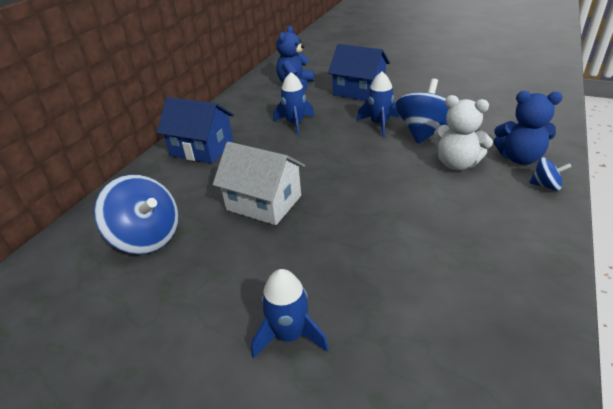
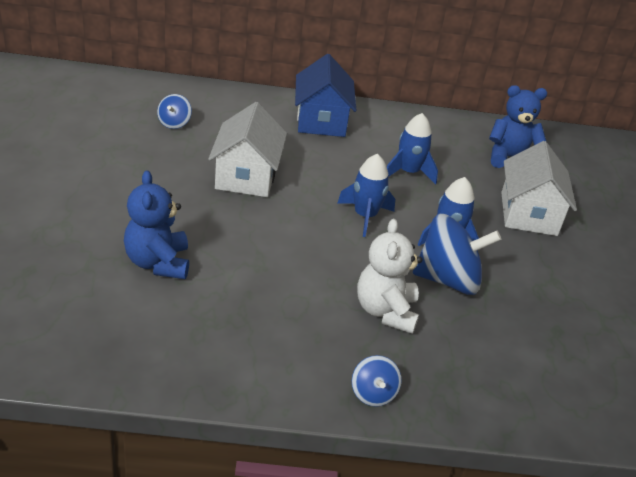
camera: 60 degrees right, 0 degrees up
blue spinning top [94,175,179,254] -> blue spinning top [157,94,192,129], size x0.49
blue rocket [251,269,329,359] -> blue rocket moved to [337,154,395,237]
blue house [328,44,390,101] -> white house [501,141,577,236]
blue teddy bear [494,91,563,165] -> blue teddy bear moved to [124,170,189,279]

